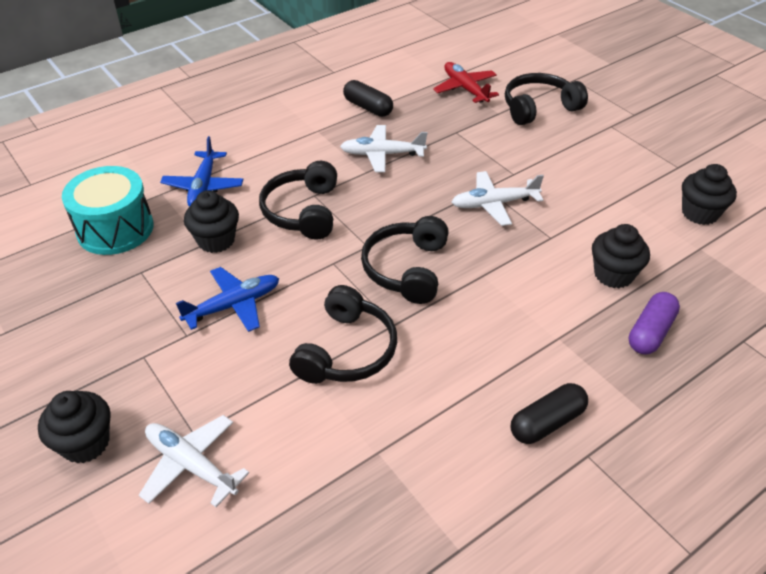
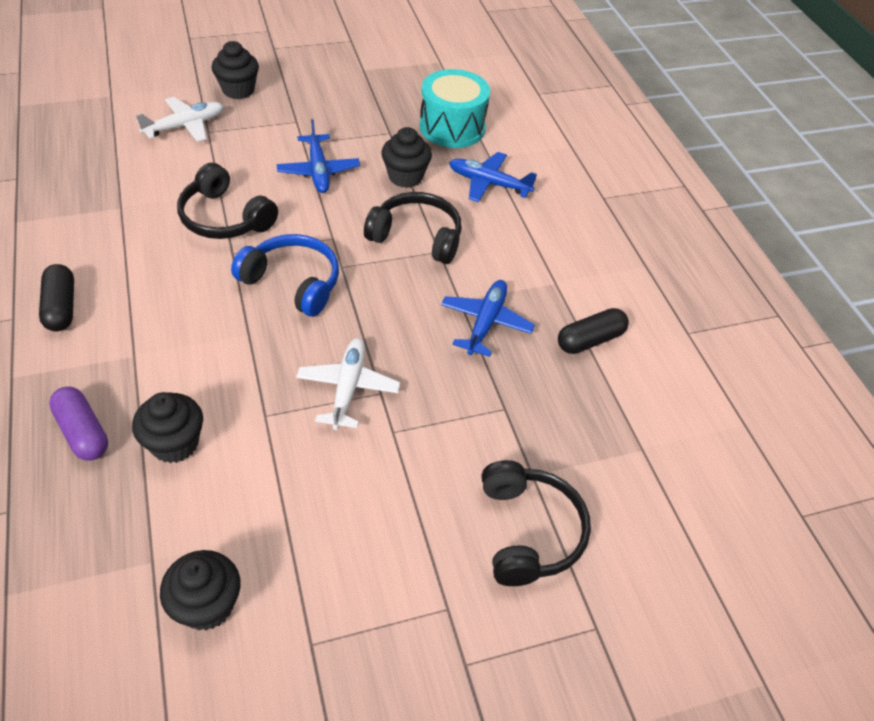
camera: 105 degrees right, 5 degrees up
white plane [340,125,427,172] -> blue plane [441,280,535,357]
black headphones [361,216,449,304] -> blue headphones [231,234,339,317]
red plane [433,62,499,103] -> none

